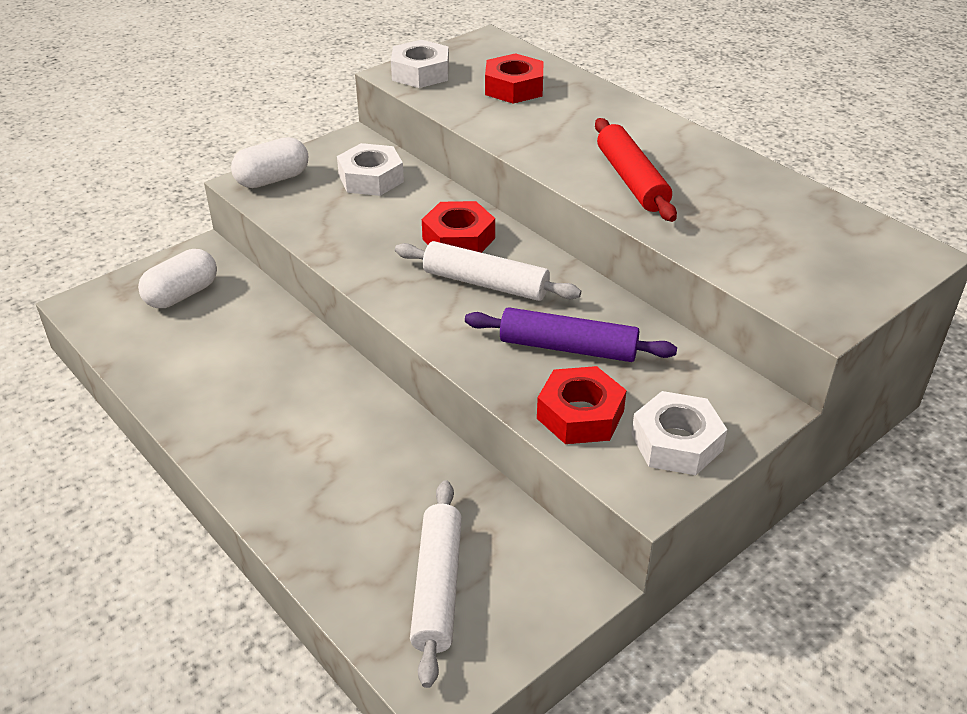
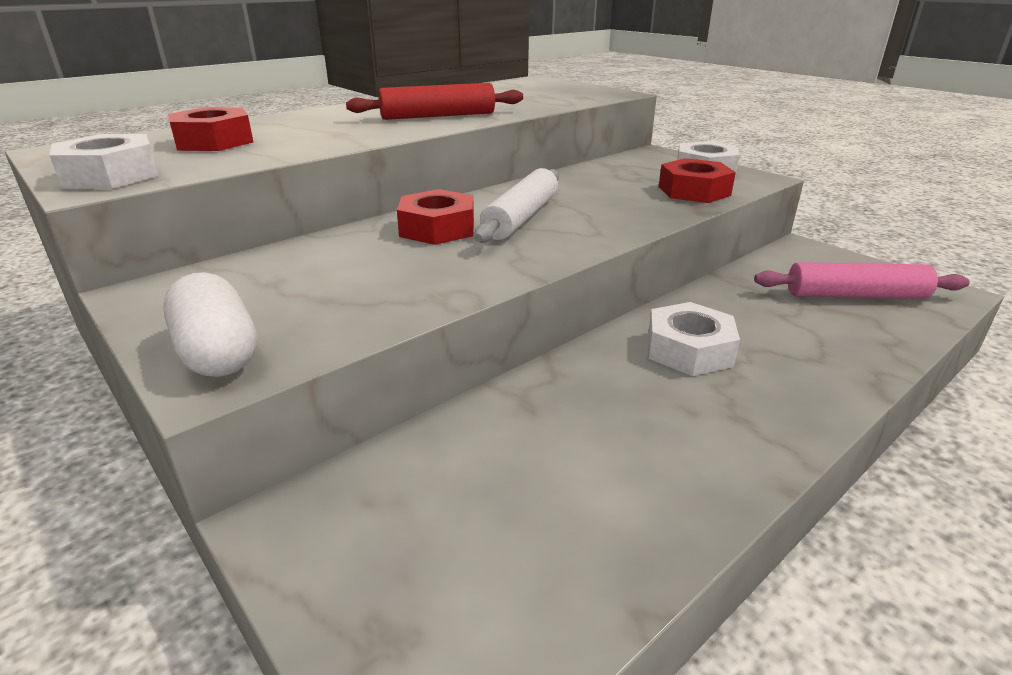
camera: 90 degrees left, 10 degrees down
white capsule [138,249,217,308] -> none
white nut [337,143,404,196] -> white nut moved to [648,302,740,376]
white rolling pin [410,480,462,688] -> pink rolling pin [754,262,970,299]
purple rolling pin [465,307,677,362] -> none

